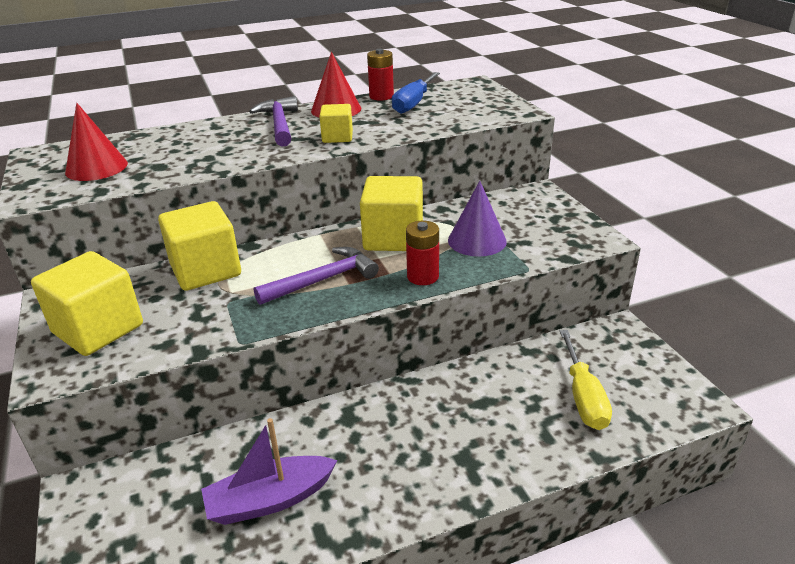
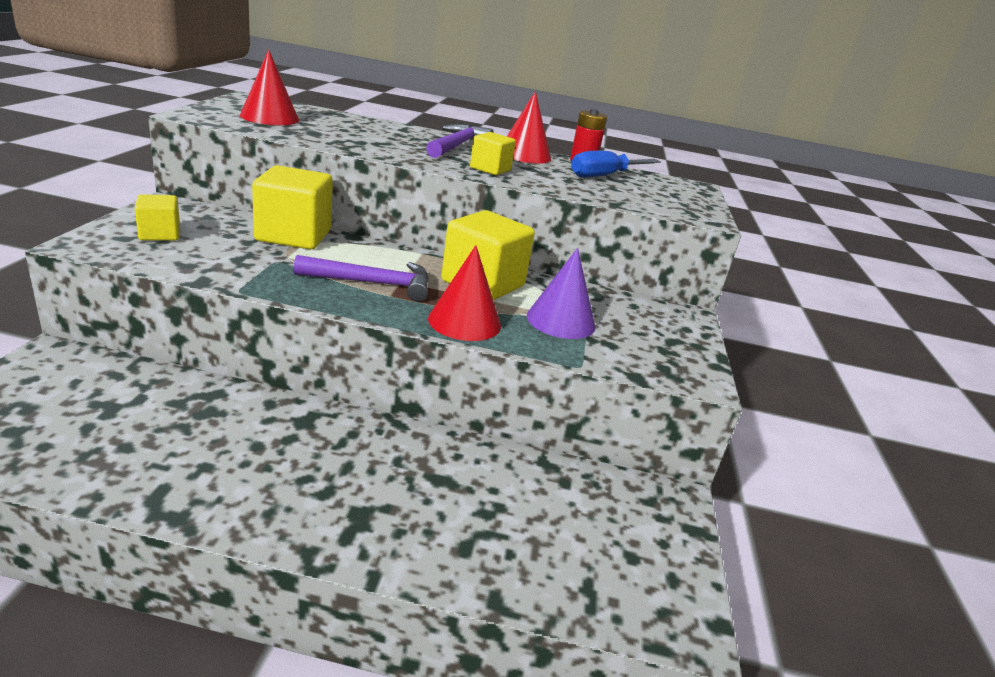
camera: 25 degrees right, 5 degrees down
yellow cube [31,251,143,356] -> yellow cube [135,194,180,241], size x0.55
purple boat [201,418,338,525] -> none
red battery [406,221,439,285] -> red cone [428,245,501,341]
yellow screwdriver [560,330,612,430] -> none

